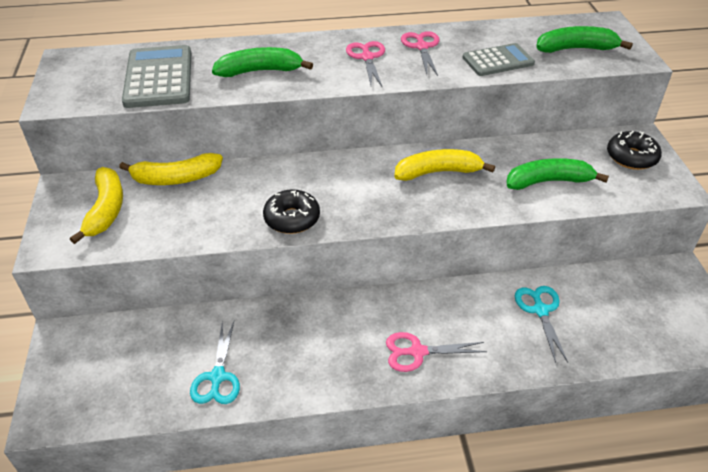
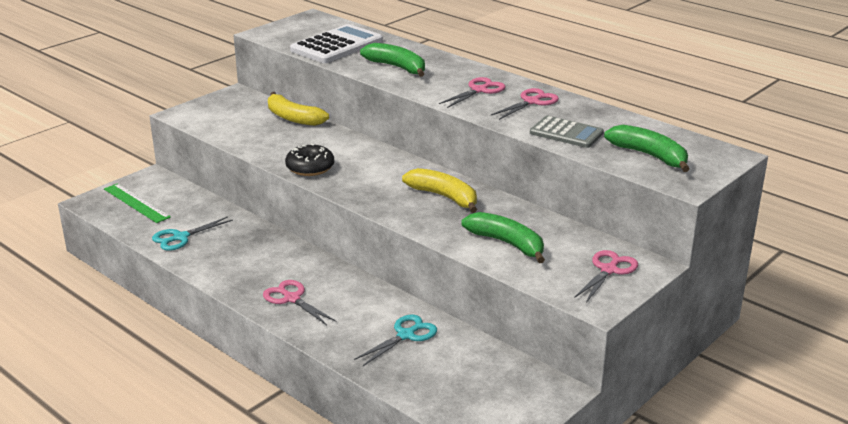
camera: 50 degrees right, 15 degrees down
yellow banana [70,167,123,244] -> none
grey calculator [122,45,191,108] -> white calculator [290,24,383,63]
black donut [607,131,662,170] -> pink scissors [574,250,638,303]
none -> green ruler [104,183,171,223]

